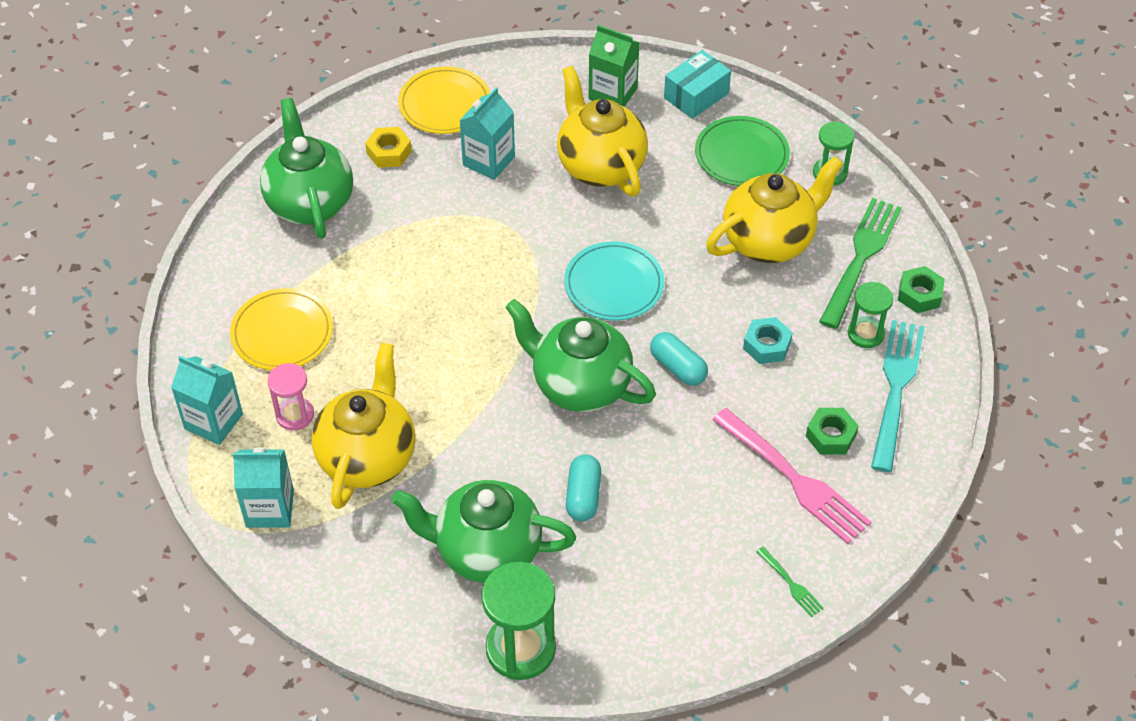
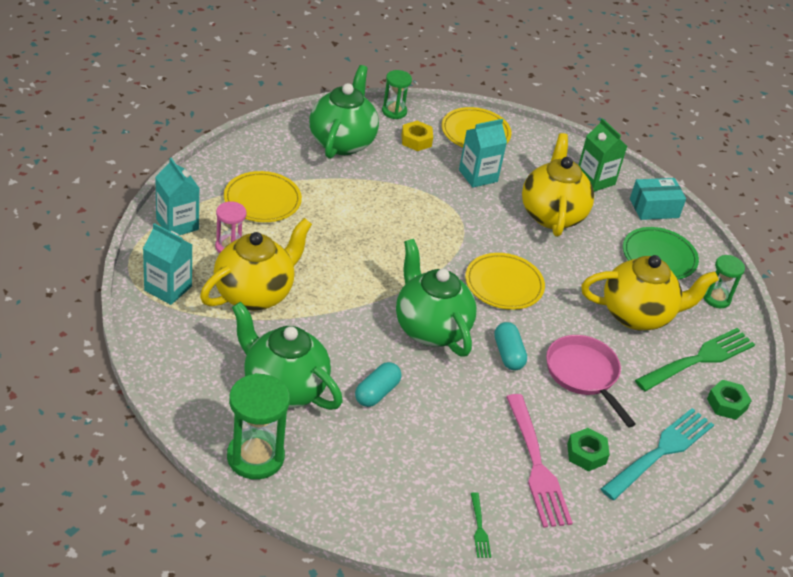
camera: 25 degrees right, 10 degrees down
turquoise plate [564,242,664,320] -> yellow plate [465,253,545,310]
turquoise nut [743,317,793,364] -> pink pan [546,335,636,427]
green hourglass [848,282,893,348] -> green hourglass moved to [382,70,412,119]

